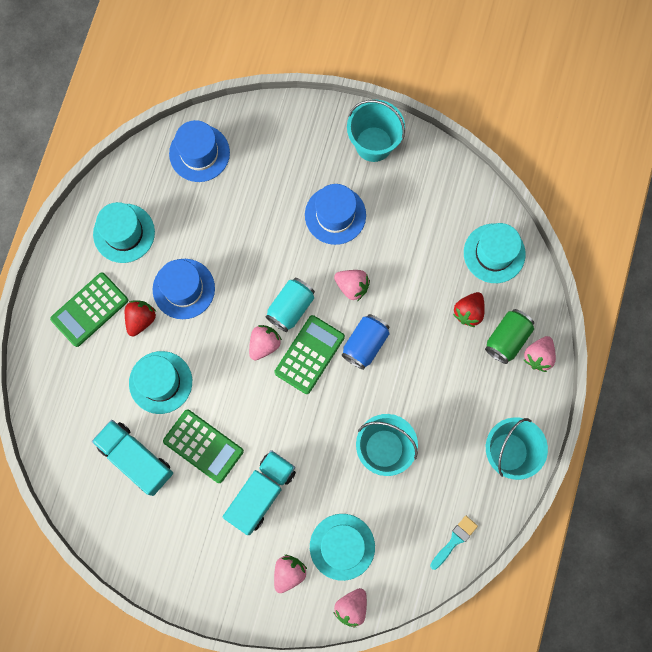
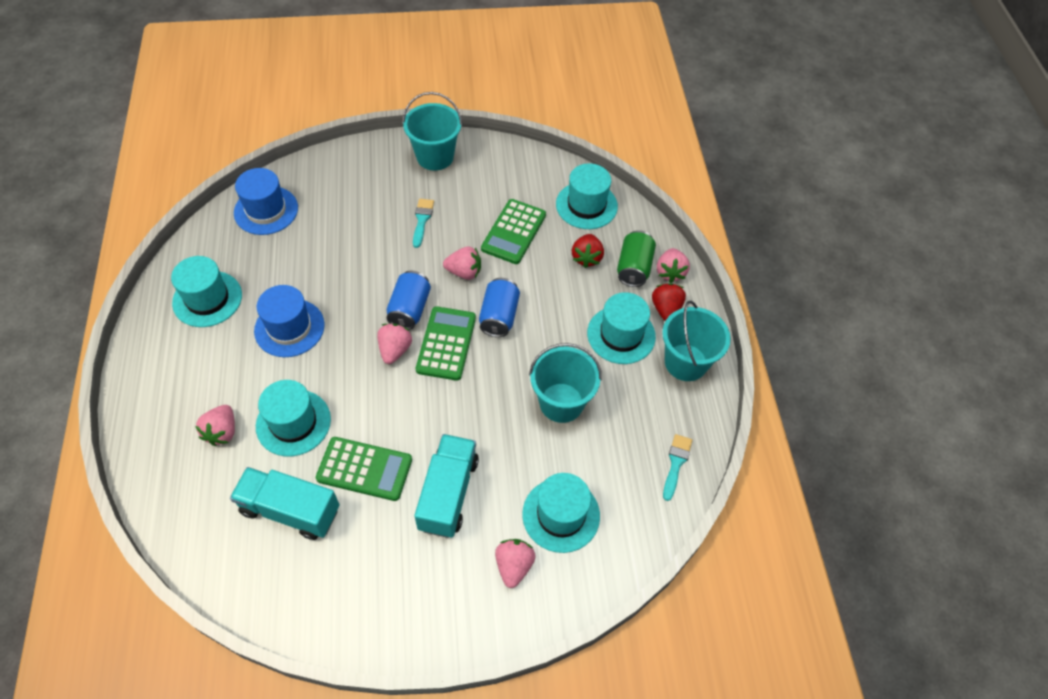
camera: 25 degrees left, 20 degrees down
green calculator [50,272,128,347] -> green calculator moved to [481,199,546,264]
red strawberry [125,300,156,336] -> red strawberry moved to [652,283,686,321]
turquoise can [266,278,315,332] -> blue can [386,271,431,330]
blue hat [305,184,366,245] -> turquoise brush [413,199,434,248]
pink strawberry [334,588,367,628] -> pink strawberry moved to [195,405,235,446]
none -> turquoise hat [587,292,656,364]

